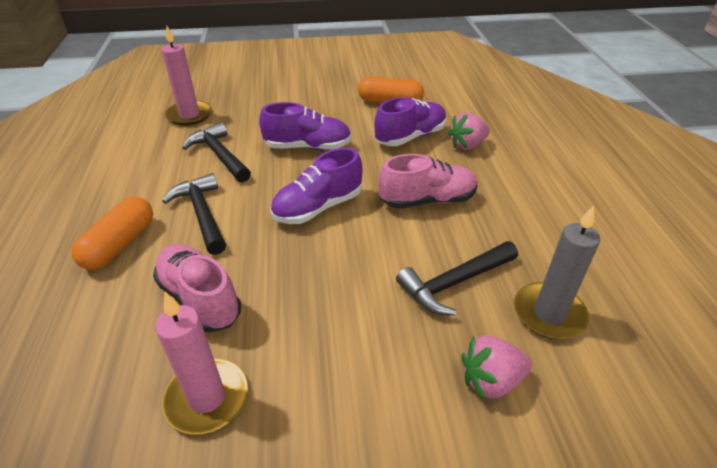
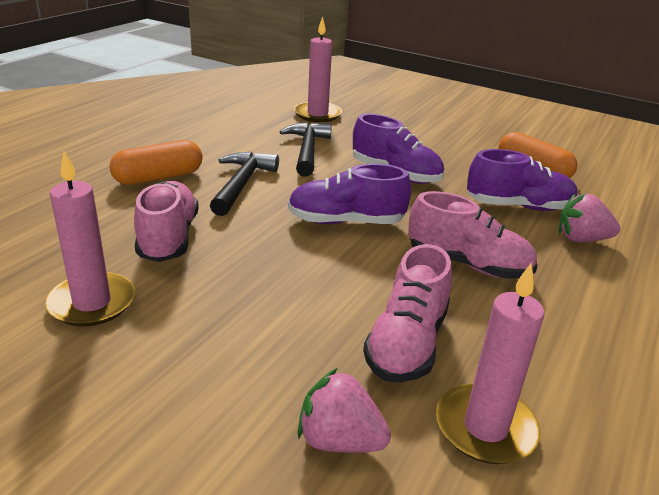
camera: 35 degrees right, 10 degrees down
black hammer [396,241,518,315] -> pink shoe [363,244,452,382]
grey candle [514,205,600,339] -> pink candle [436,263,544,464]

